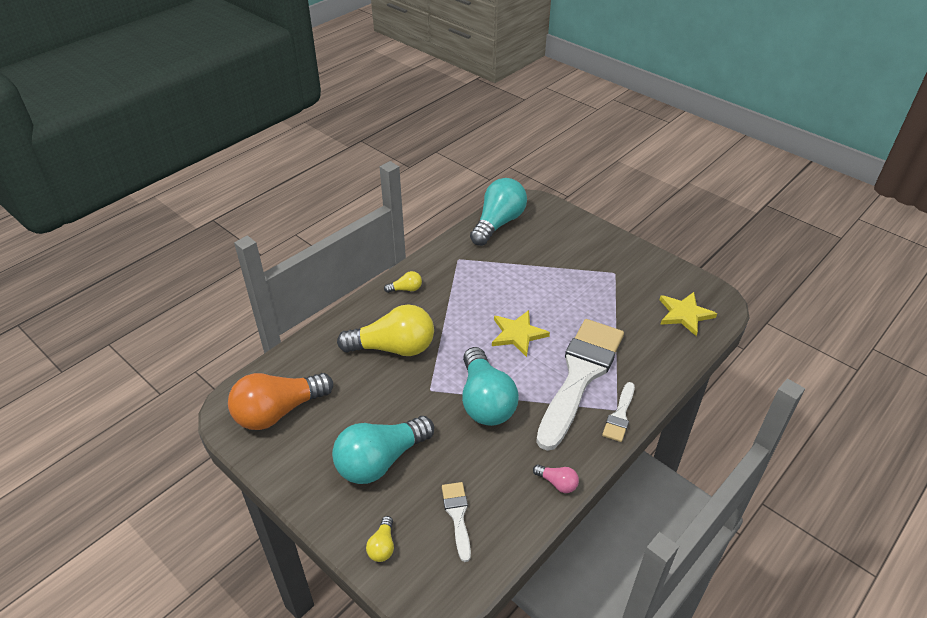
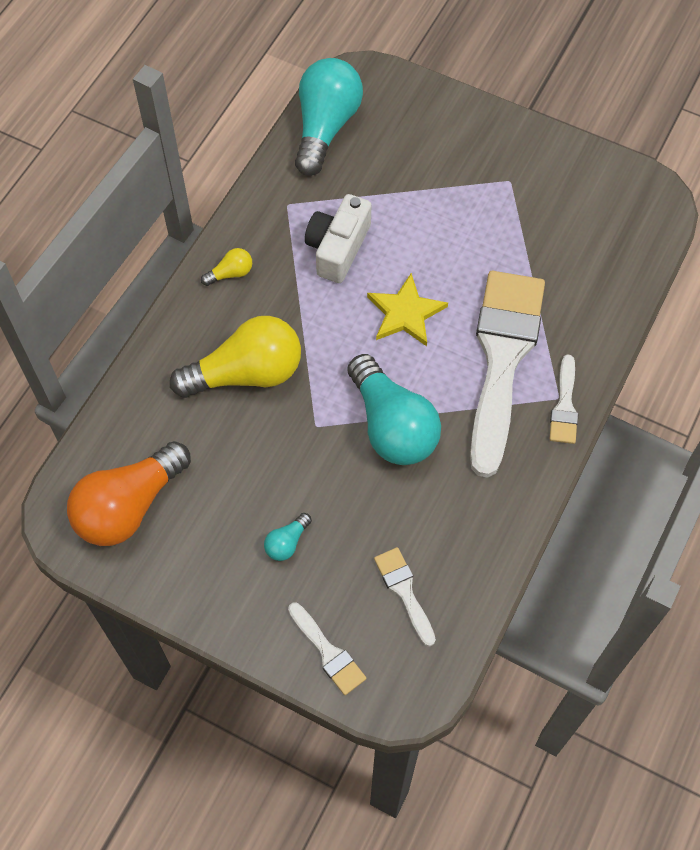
camera: 15 degrees left, 20 degrees up
turquoise light bulb [332,416,434,484] -> turquoise light bulb [264,513,312,561], size x0.43
yellow light bulb [366,516,394,562] -> white brush [288,603,366,695]
pink light bulb [533,464,579,493] -> none
yellow star [659,292,717,336] -> none
none -> white camera [305,194,371,283]

